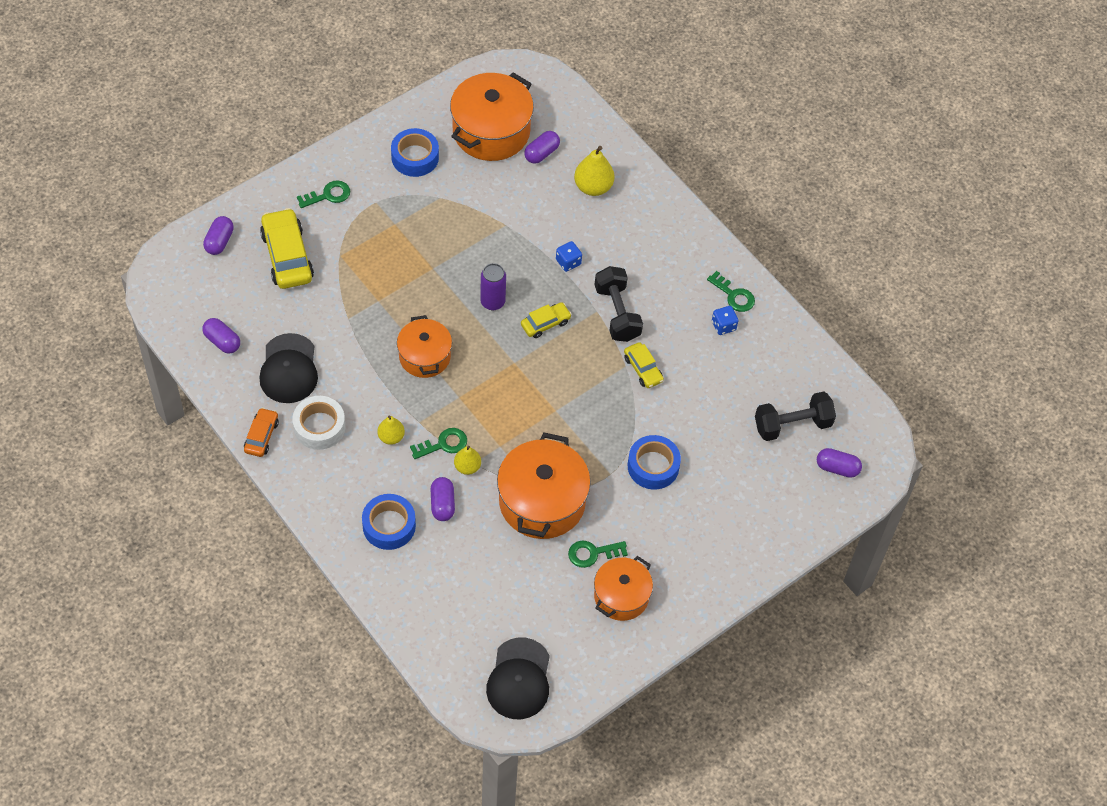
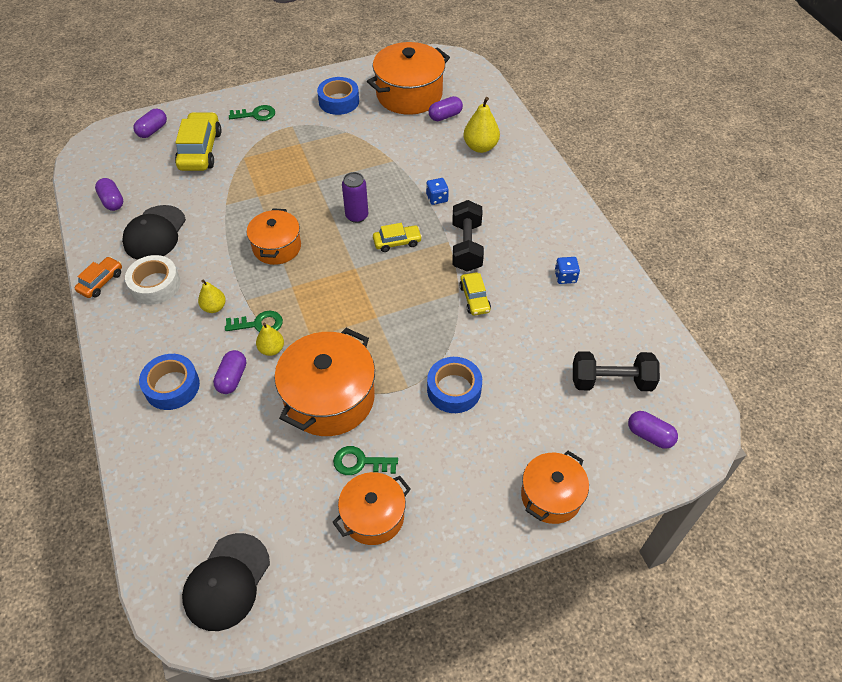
camera: 20 degrees right, 5 degrees down
green key [707,271,755,312] -> none
none -> orange pot [521,451,589,524]

